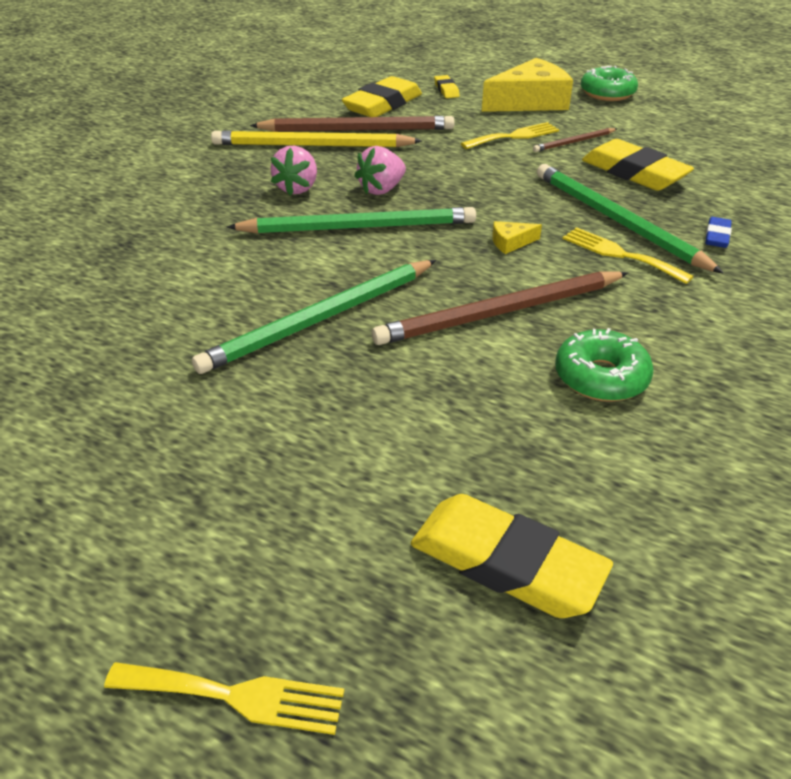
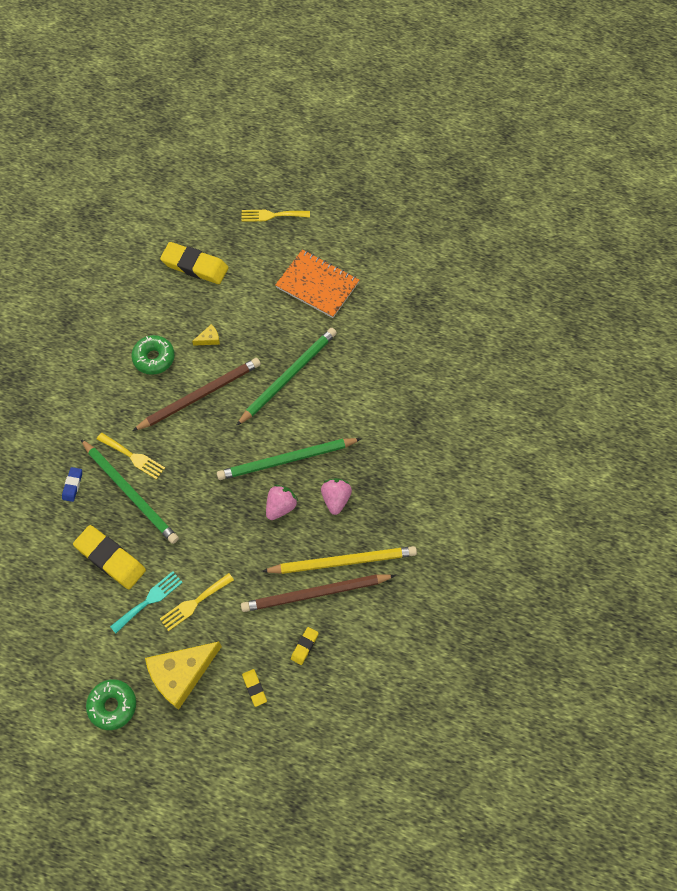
camera: 170 degrees right, 25 degrees up
yellow eraser [342,76,422,117] -> yellow eraser [291,627,319,665], size x0.47
yellow cheese [492,221,542,254] -> yellow cheese moved to [192,324,220,346]
brown pencil [533,128,617,152] -> turquoise fork [110,571,183,633]
none -> orange notebook [275,250,359,318]

